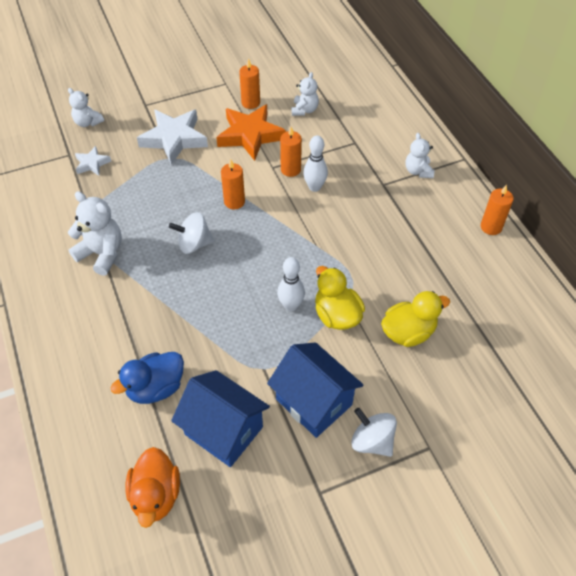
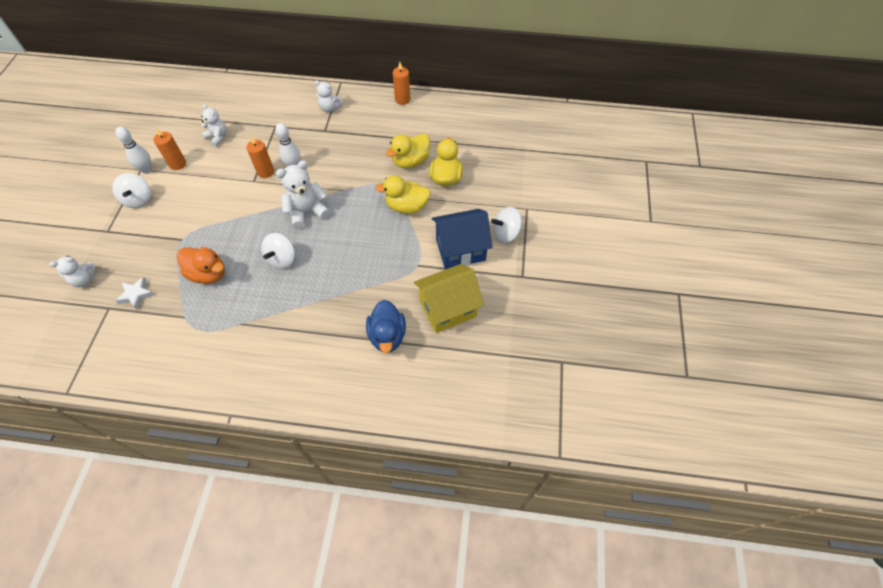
camera: 60 degrees left, 5 degrees up
white teddy bear [68,191,122,276] -> white teddy bear moved to [276,160,330,229]
orange duck [125,447,180,528] -> orange duck moved to [177,247,225,284]
white star [137,110,208,165] -> none
blue house [171,370,270,467] -> yellow house [414,264,484,333]
orange star [216,104,286,161] -> none
orange candle [221,159,245,209] -> none
white bowling pin [277,257,305,311] -> white bowling pin moved to [116,127,152,174]
none -> white spinning top [112,173,151,208]
none -> yellow duck [386,133,430,168]

